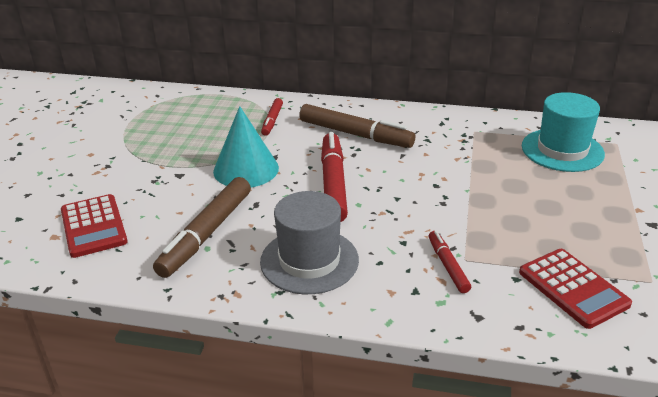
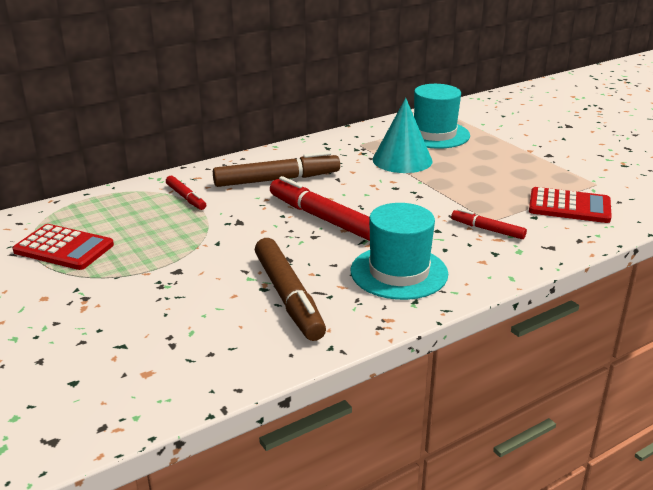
camera: 45 degrees left, 5 degrees down
red calculator [61,194,128,258] -> red calculator moved to [13,224,114,270]
turquoise cone [213,106,279,187] -> turquoise cone moved to [373,98,432,173]
grey hat [260,191,359,294] -> turquoise hat [351,203,448,300]

